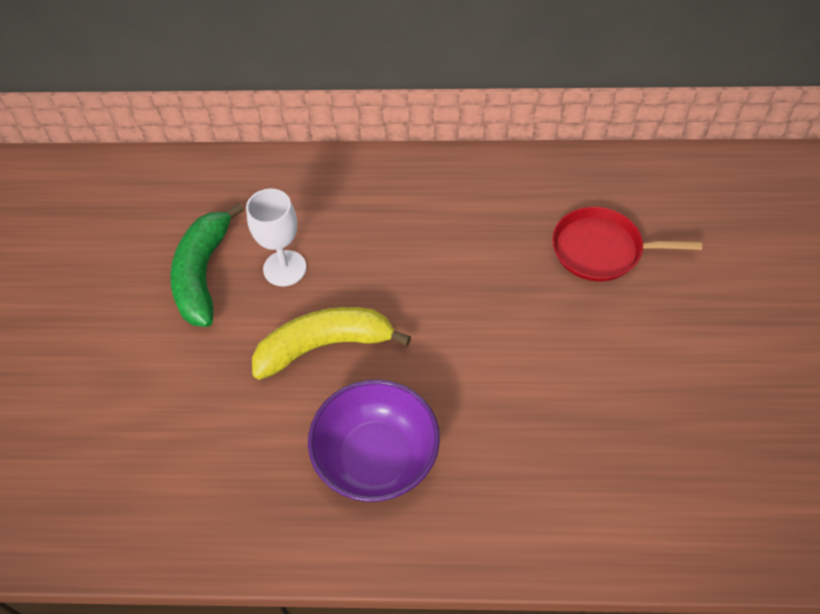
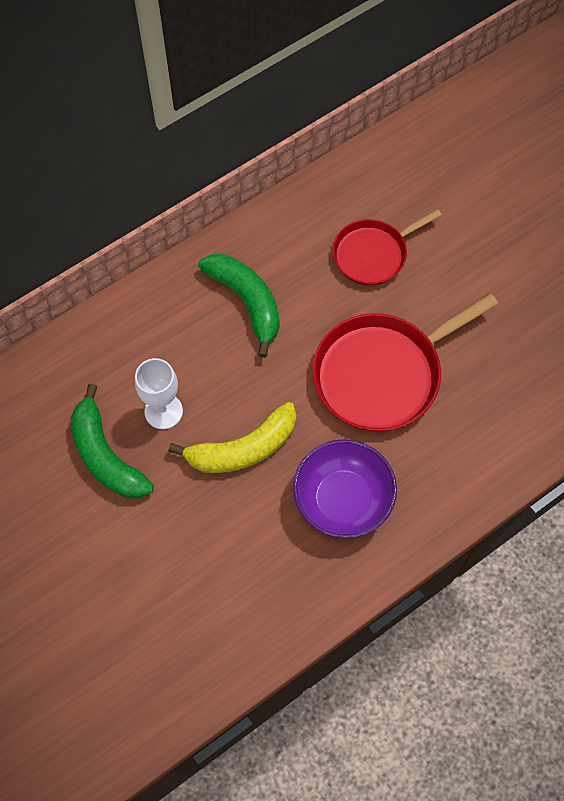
camera: 40 degrees left, 10 degrees up
yellow banana [252,307,411,380] -> yellow banana turned 150 degrees counterclockwise [168,402,296,473]
none -> green banana [198,254,280,358]
none -> red pan [312,293,498,431]

